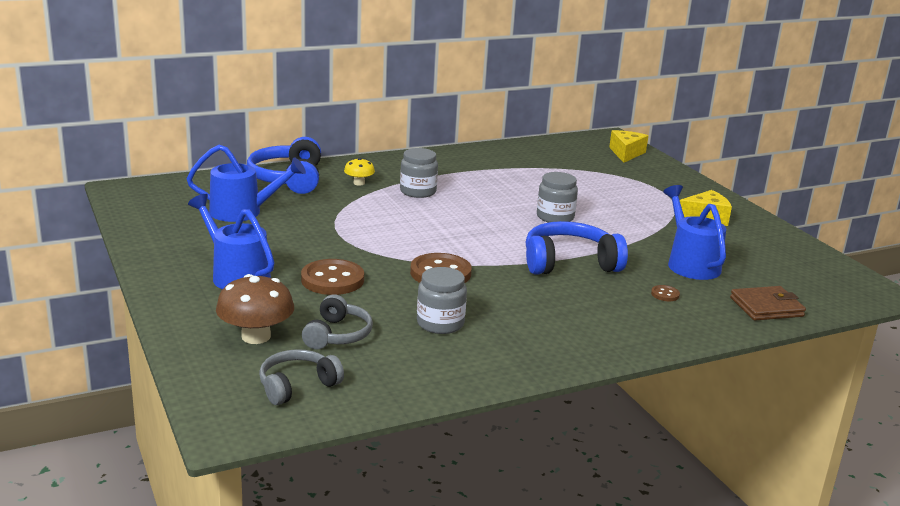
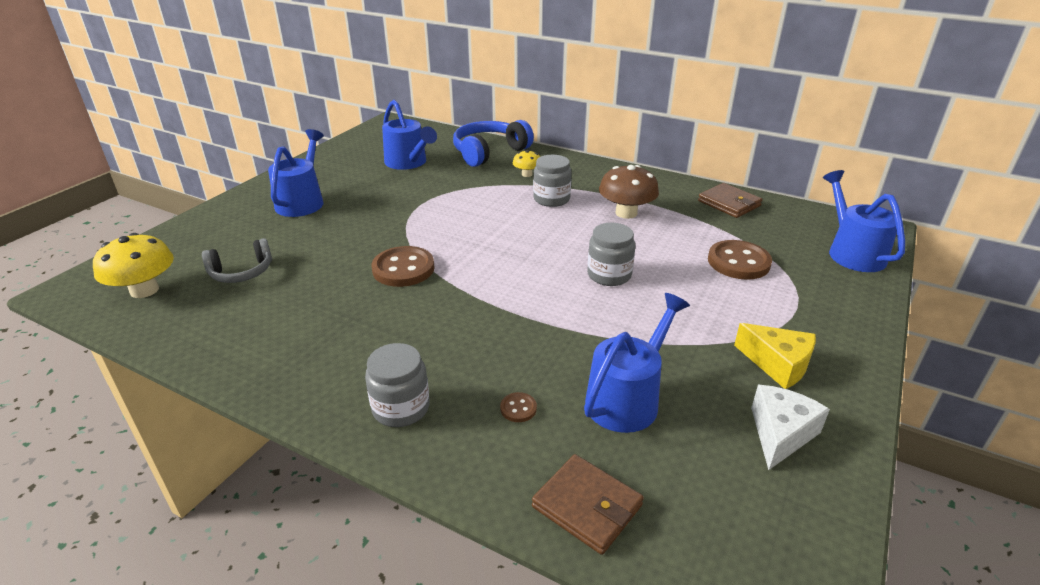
camera: 55 degrees right, 10 degrees up
brown mushroom [216,274,294,344] -> brown mushroom moved to [599,165,659,219]
grey headphones [259,349,344,405] -> yellow mushroom [93,233,174,298]
brown button [301,259,364,295] -> brown button moved to [708,240,772,280]
grey jar [417,267,467,334] -> grey jar moved to [365,343,430,427]
blue headphones [526,221,628,275] -> none
yellow cheese [609,130,648,163] -> blue watering can [823,170,905,272]
none -> brown wallet [698,183,763,218]
none -> white cheese [751,385,830,470]

